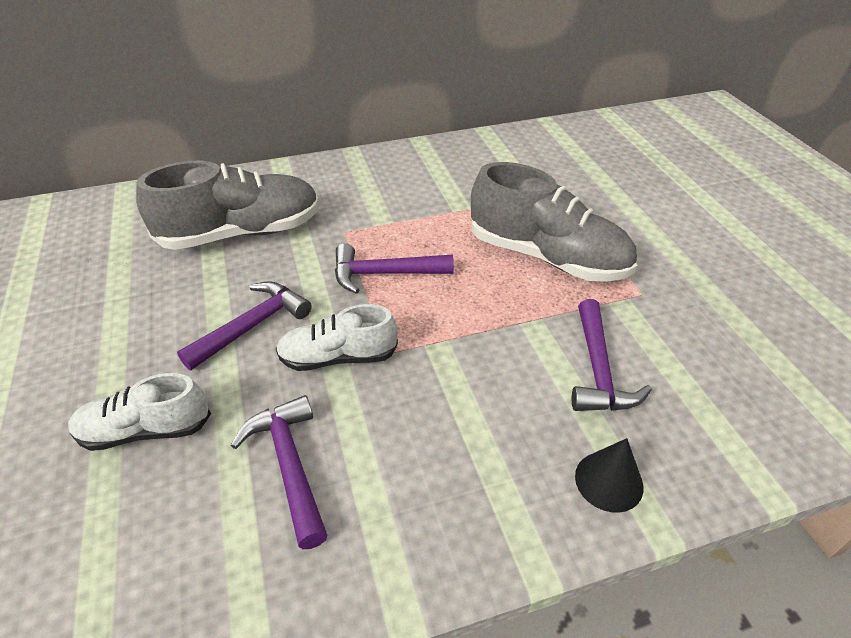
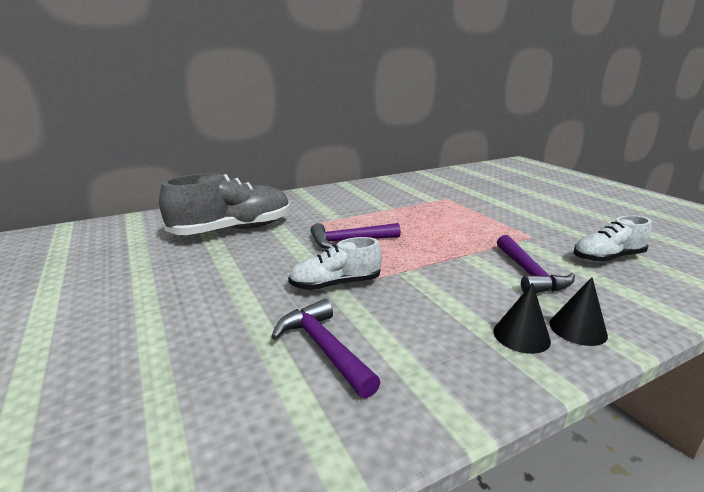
camera: 10 degrees left, 20 degrees down
white shoe [68,373,211,451] -> white shoe moved to [573,215,652,262]
purple hammer [177,282,312,370] -> none
grey shoe [471,162,637,282] -> none
none -> black cone [494,283,551,354]

